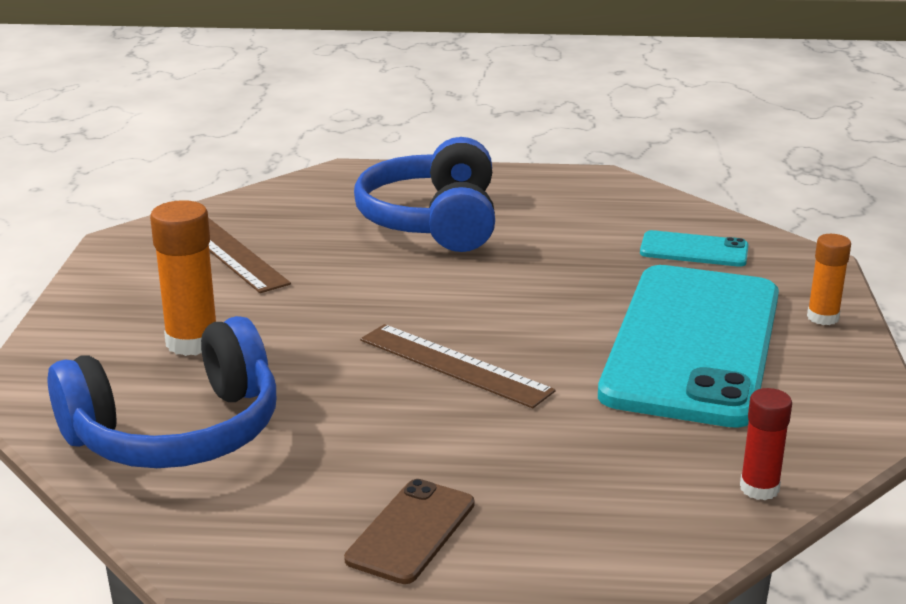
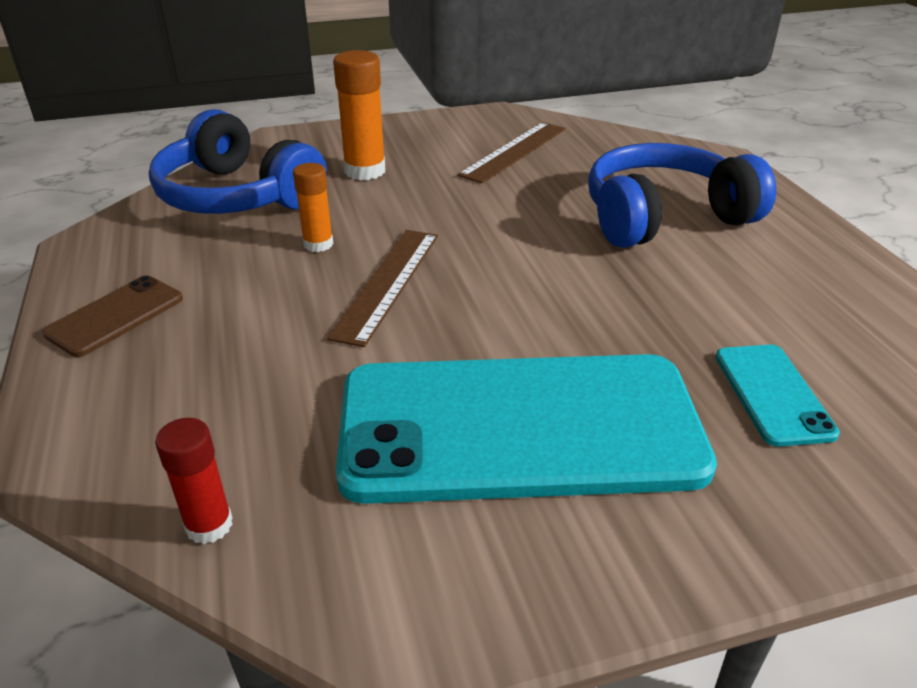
camera: 70 degrees right, 10 degrees up
brown phone [344,479,474,584] -> brown phone turned 60 degrees counterclockwise [42,276,183,357]
orange glue stick [807,234,851,325] -> orange glue stick moved to [293,163,333,252]

